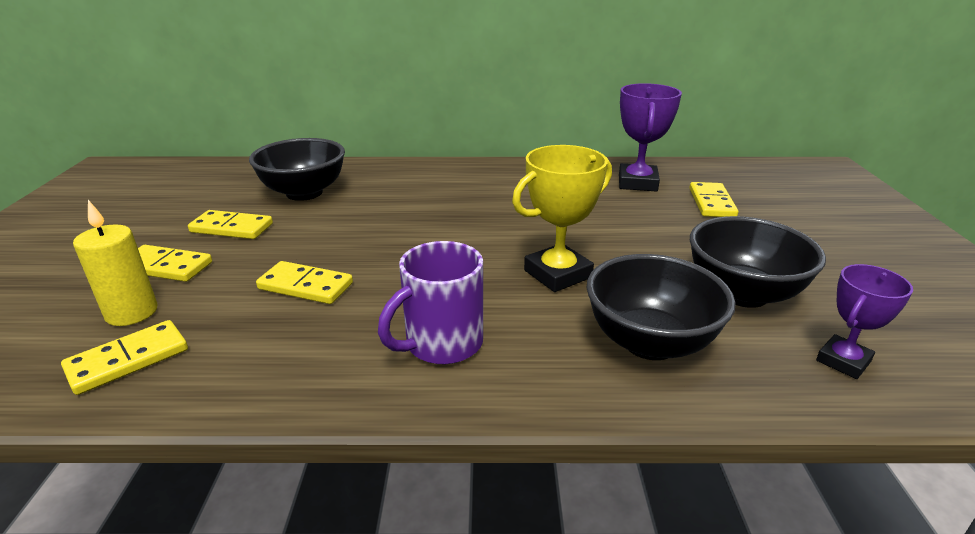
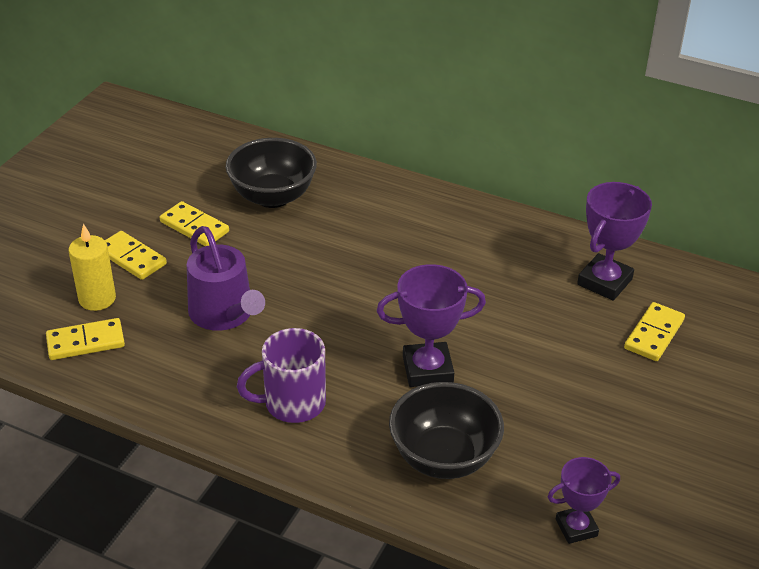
camera: 25 degrees right, 10 degrees up
yellow domino [256,261,353,304] -> purple watering can [187,226,265,331]
yellow trophy [512,145,612,292] -> purple trophy [377,264,486,387]
black bowl [690,216,826,308] -> none

